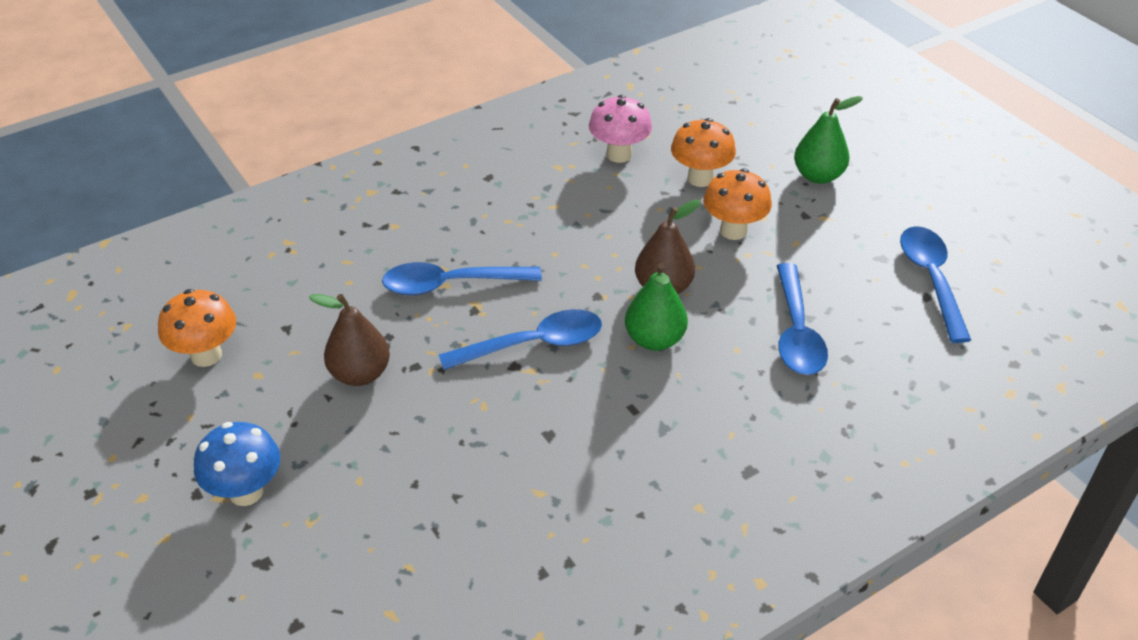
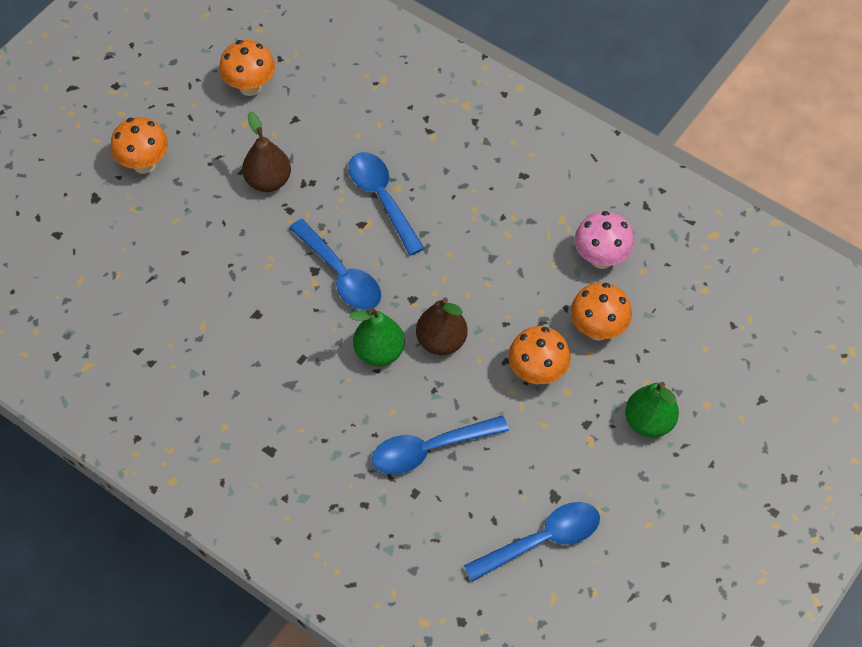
camera: 70 degrees right, 15 degrees up
blue mushroom [194,422,280,506] -> orange mushroom [111,117,168,174]

